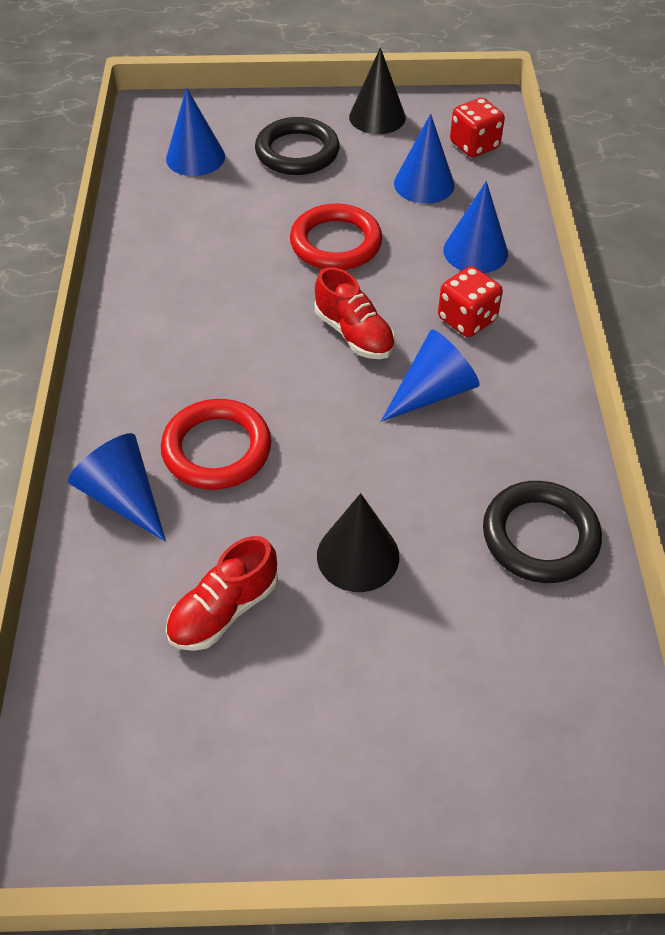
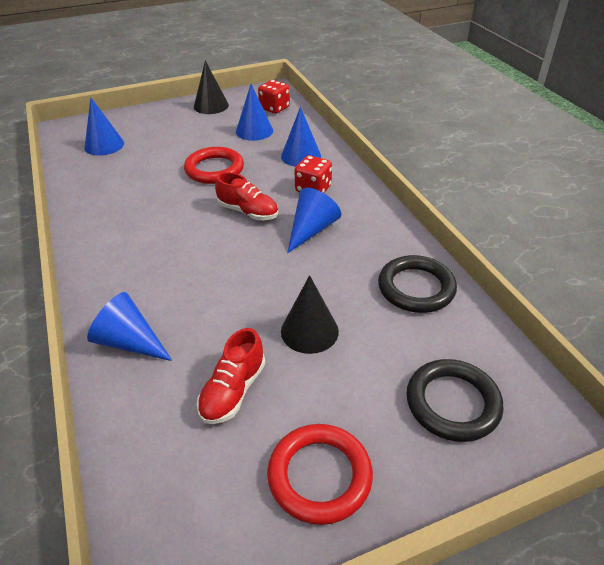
camera: 20 degrees left, 10 degrees down
red ring [161,399,271,490] -> red ring moved to [267,424,373,525]
black ring [255,117,340,175] -> black ring moved to [406,359,504,442]

